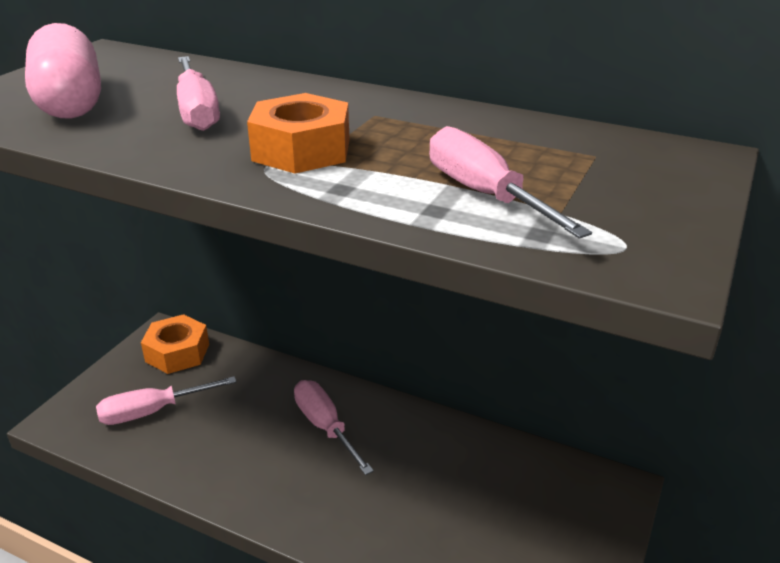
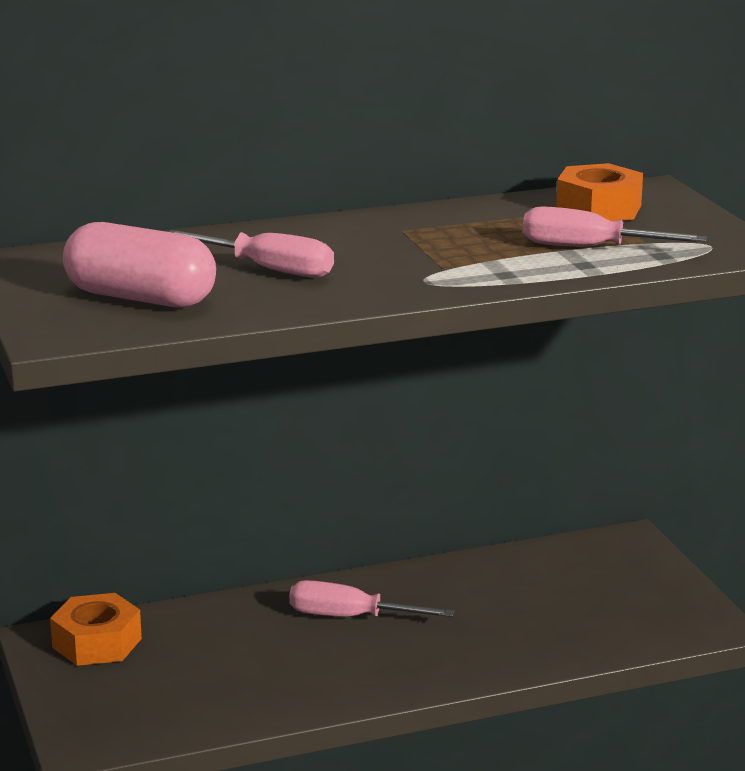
camera: 45 degrees left, 10 degrees down
pink screwdriver [96,376,236,425] -> none
orange nut [247,93,349,174] -> orange nut moved to [556,163,643,221]

